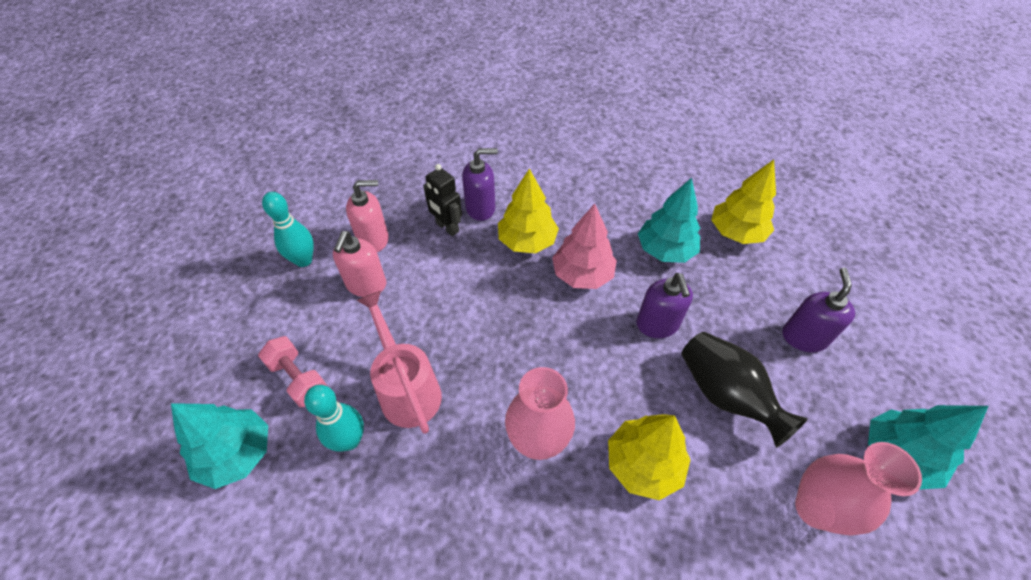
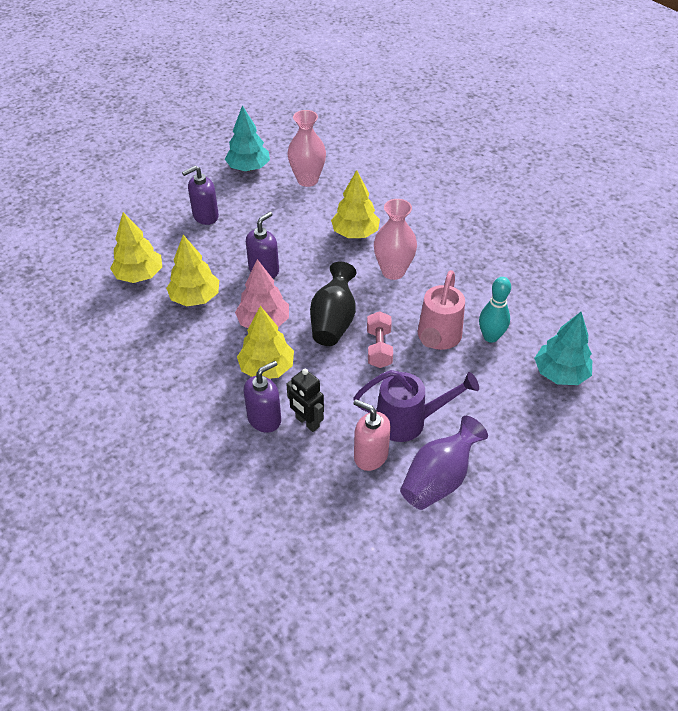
camera: 135 degrees left, 5 degrees down
pink dumbbell [258,336,327,407] -> pink dumbbell moved to [367,311,393,368]
turquoise bowling pin [262,192,314,267] -> purple vase [400,416,488,510]
pink soap dispenser [333,231,386,297] -> purple watering can [353,370,479,442]
black robot [423,164,462,236] -> black robot turned 135 degrees clockwise [286,369,324,432]
purple soap dispenser [462,148,498,221] -> purple soap dispenser turned 105 degrees clockwise [244,361,281,433]
turquoise tree [638,178,700,263] -> yellow tree [166,235,219,307]
black vase [681,332,808,448] -> black vase moved to [310,262,356,346]

